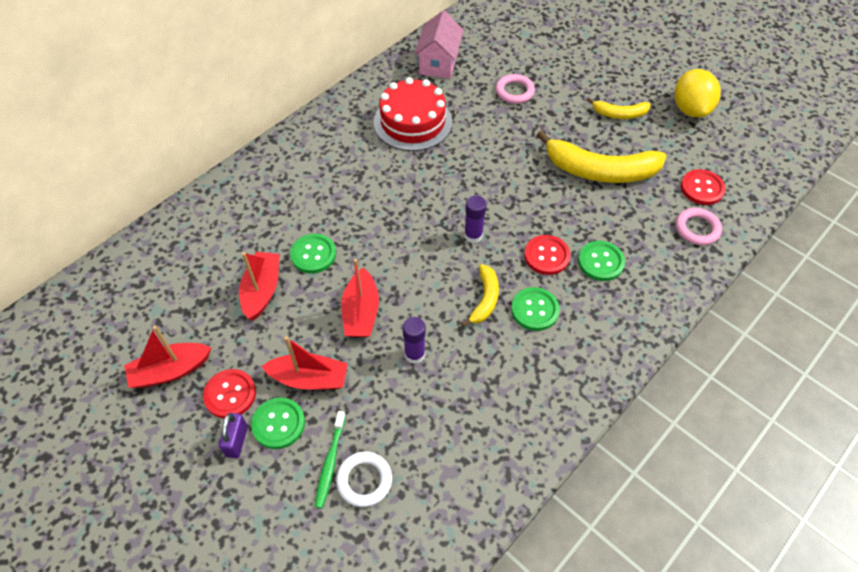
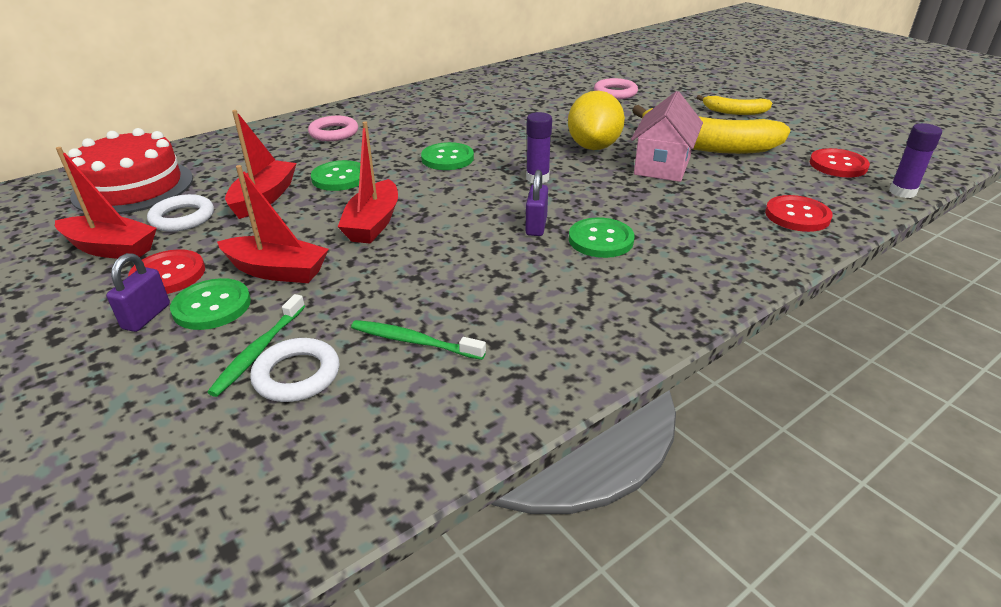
camera: 10 degrees right, 20 degrees down
red boat [124,326,212,388] -> red boat turned 150 degrees counterclockwise [55,147,157,259]
red cake [374,77,452,151] -> red cake moved to [68,128,193,214]
purple glue stick [402,317,425,364] -> purple glue stick moved to [890,123,942,198]
pink house [414,10,464,78] -> pink house moved to [631,91,703,182]
yellow banana [461,264,499,327] -> purple padlock [526,170,548,236]
red button [524,235,571,275] -> red button moved to [765,195,832,232]
green button [578,241,625,281] -> green button moved to [421,142,474,170]
yellow lemon [674,69,721,118] -> yellow lemon moved to [568,91,625,150]
pink ring [676,208,722,245] -> pink ring moved to [308,116,358,141]
none -> white ring [147,194,214,232]
none -> green toothbrush [351,320,486,360]

